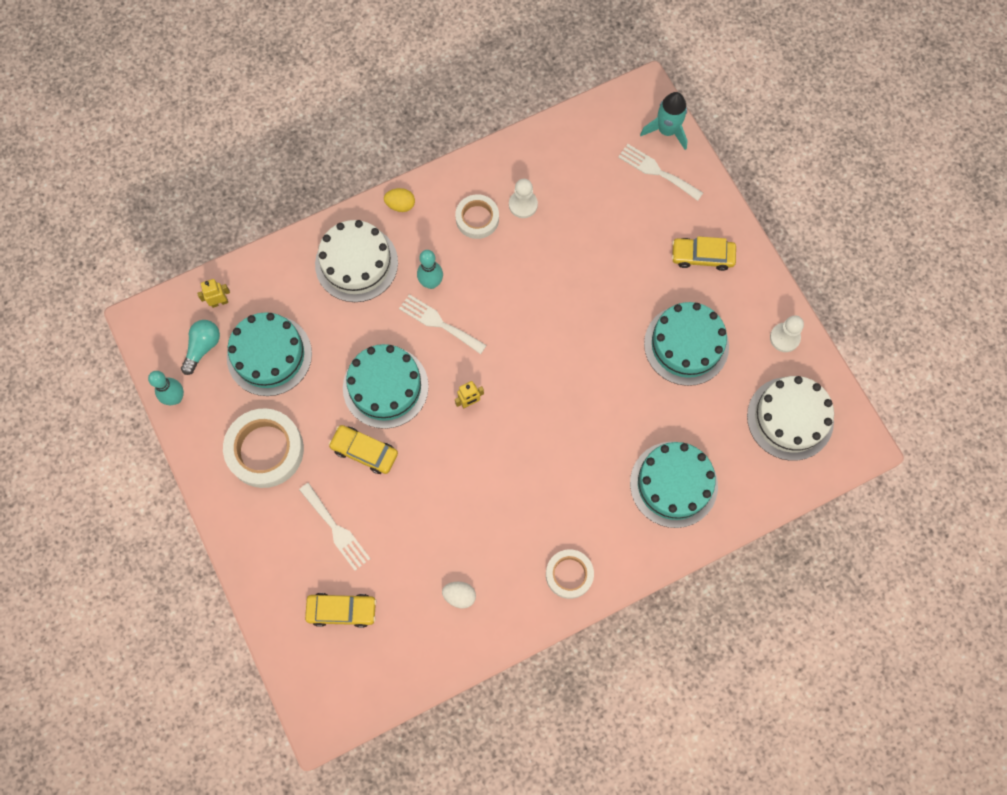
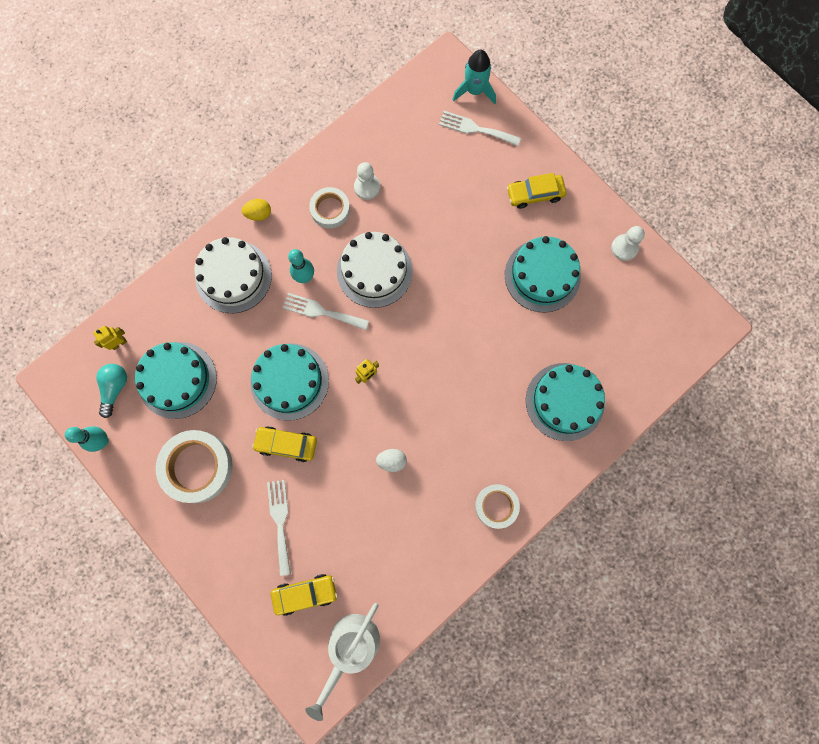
camera: 15 degrees left, 5 degrees up
white fork [299,483,370,571] -> white fork turned 135 degrees counterclockwise [267,480,291,576]
white egg [442,582,476,608] -> white egg moved to [376,449,407,472]
white cake [747,376,834,461] -> white cake moved to [337,232,413,308]
none -> white watering can [305,603,380,721]

